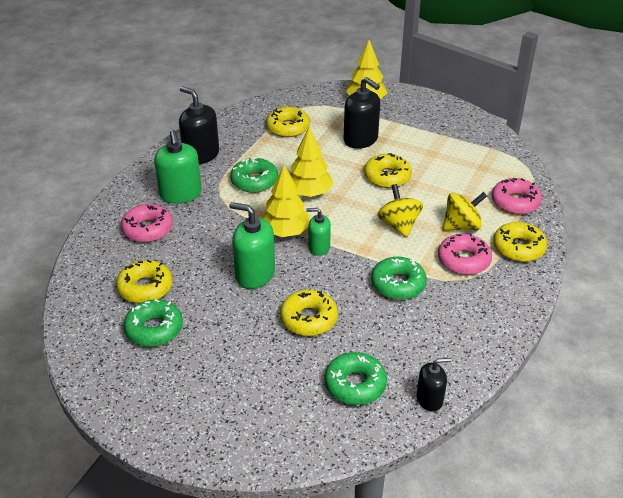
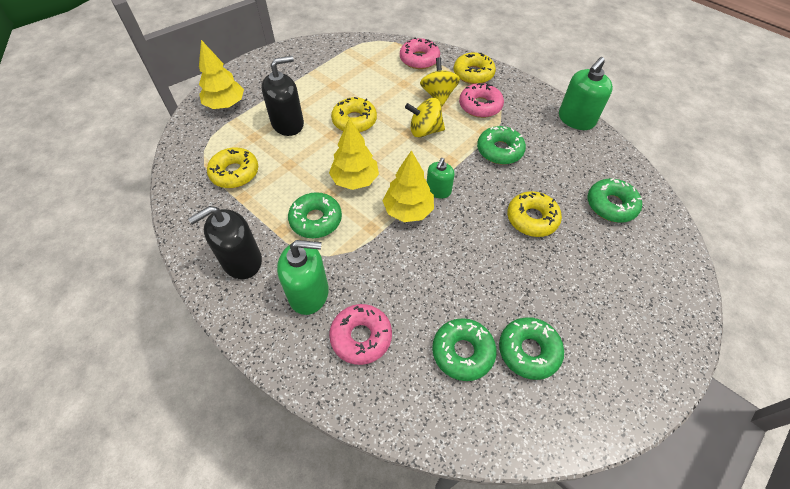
camera: 75 degrees left, 15 degrees up
yellow donut [116,260,172,303] -> green donut [432,318,497,381]
green soap dispenser [229,202,275,289] -> green soap dispenser moved to [559,57,613,130]
black soap dispenser [417,358,451,411] -> none

